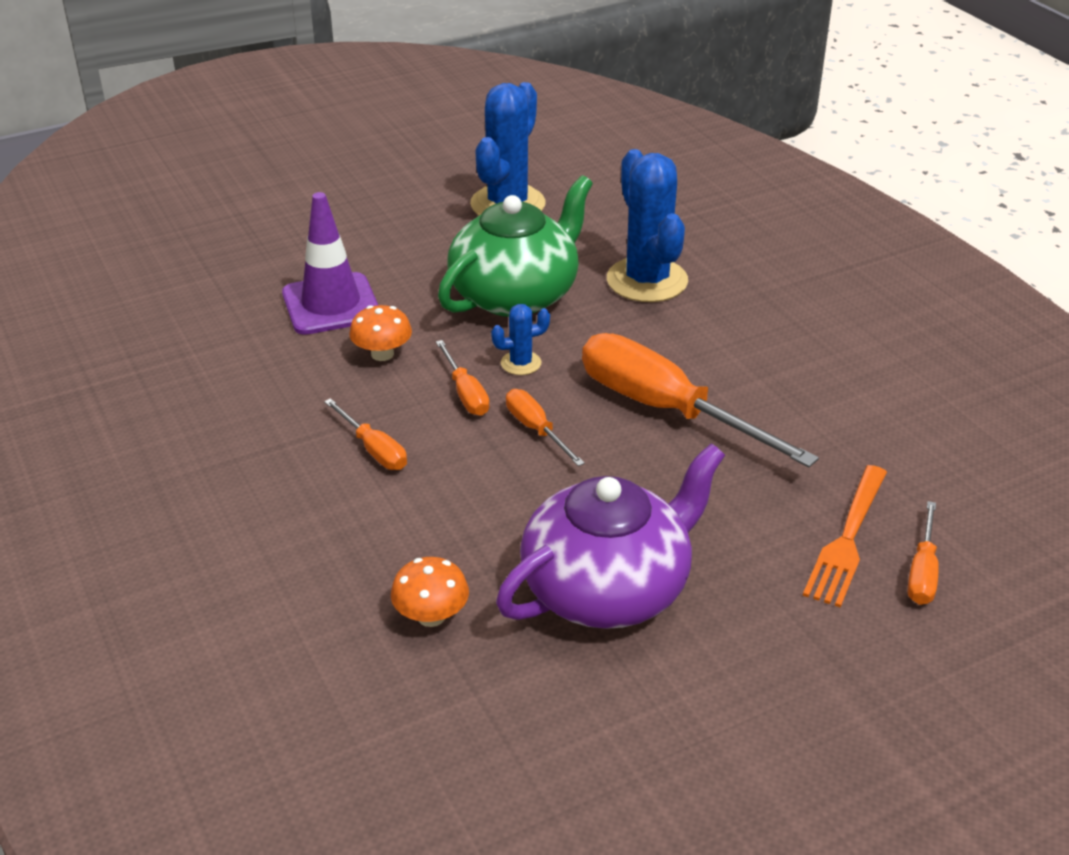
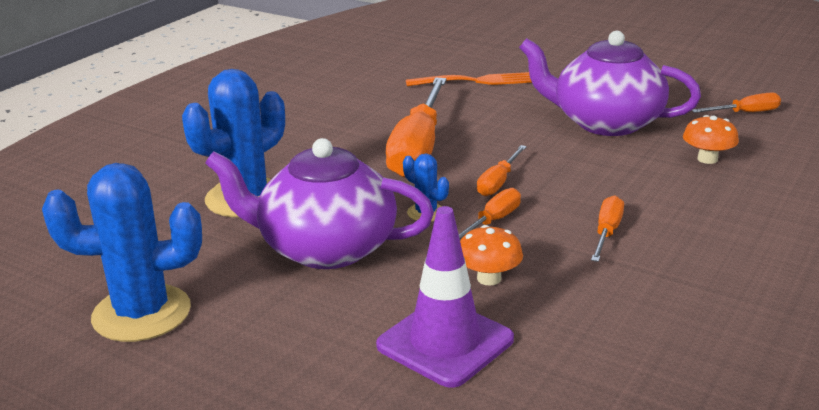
camera: 120 degrees left, 10 degrees down
green teapot [438,175,593,317] -> purple teapot [205,138,434,269]
orange screwdriver [908,501,939,605] -> orange screwdriver moved to [691,93,781,113]

